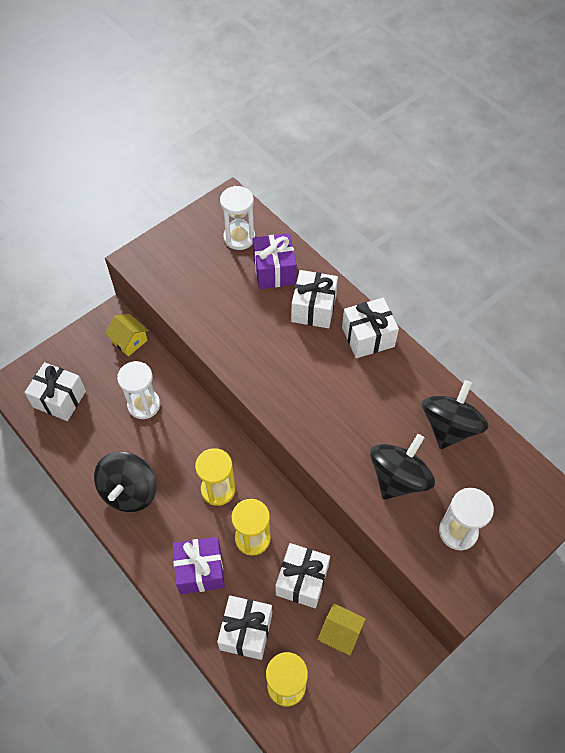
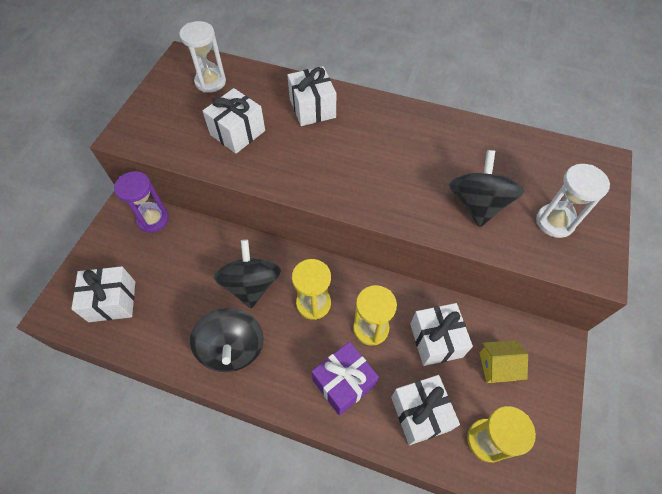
camera: 30 degrees left, 0 degrees up
yellow house [105,314,149,357] -> purple hourglass [114,171,169,233]
white hourglass [117,361,160,419] -> none
purple gift [252,233,297,289] -> none
white gift [342,298,399,358] -> white gift moved to [203,88,265,154]
black spinning top [422,380,489,449] -> black spinning top moved to [214,239,281,309]

